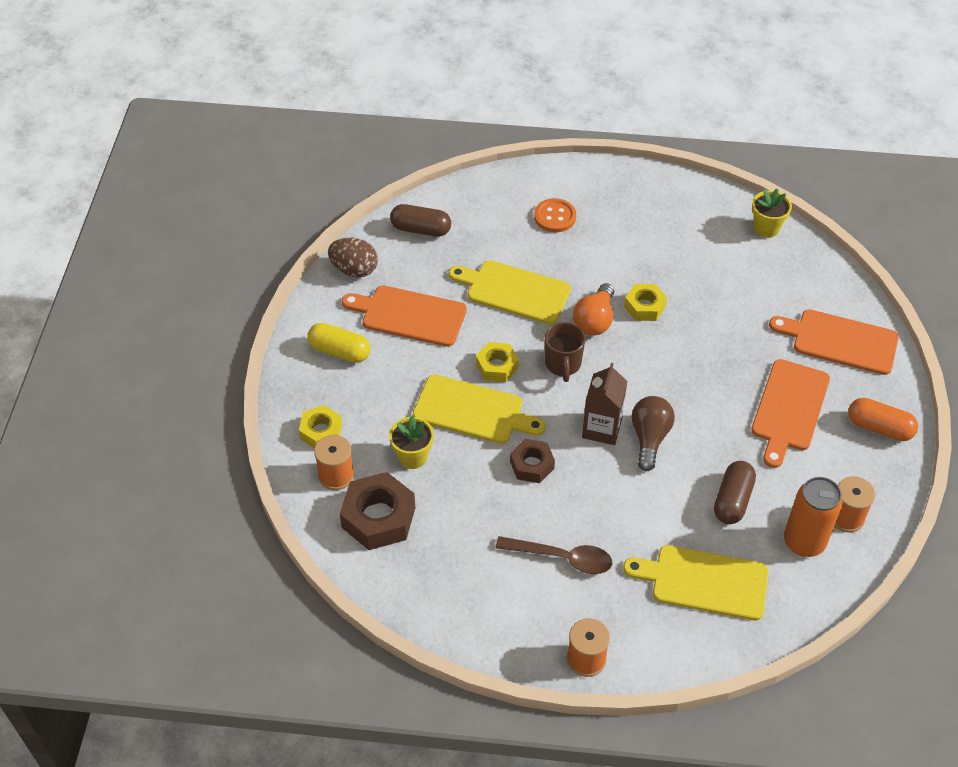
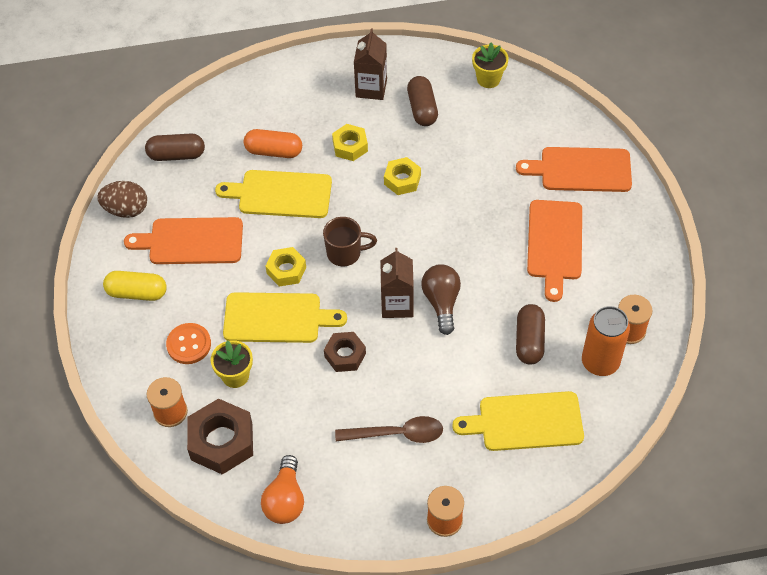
camera: 15 degrees left, 5 degrees up
yellow nut [299,405,342,448] -> yellow nut moved to [332,124,368,161]
orange button [534,198,576,232] -> orange button moved to [166,323,211,364]
brown mug [545,322,585,382] -> brown mug turned 75 degrees counterclockwise [323,217,377,267]
orange light bulb [573,283,614,335] -> orange light bulb moved to [261,455,304,524]
orange capsule [848,398,918,441] -> orange capsule moved to [244,129,302,158]
none -> brown carton [354,28,387,100]
none -> brown capsule [407,76,438,126]

